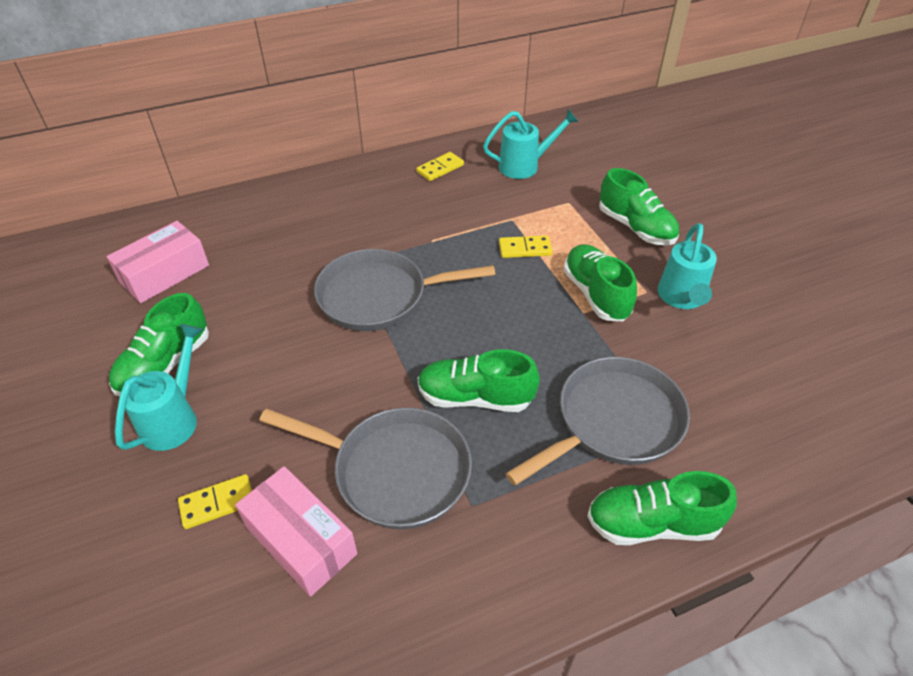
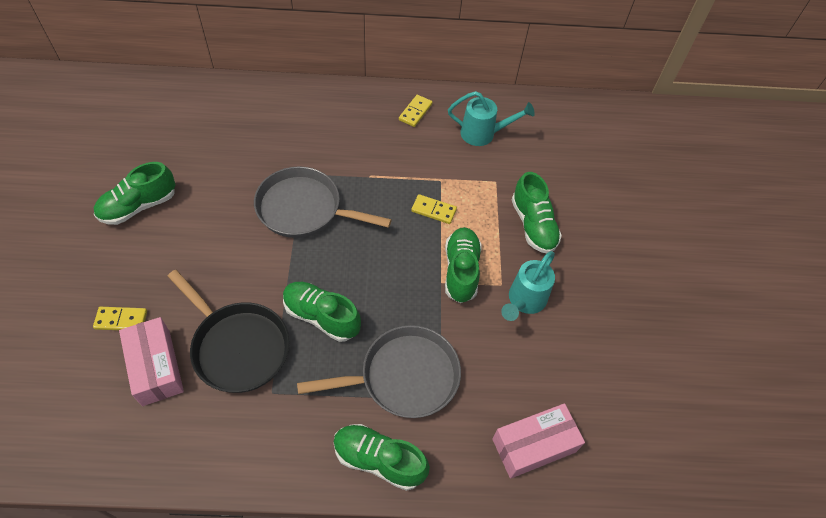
camera: 20 degrees right, 10 degrees up
pink box [106,221,209,303] -> pink box moved to [492,403,585,479]
turquoise watering can [115,324,204,451] -> none
grey pan [259,407,472,529] -> black pan [167,270,290,393]
yellow domino [417,152,464,181] -> yellow domino turned 45 degrees counterclockwise [399,95,433,127]

